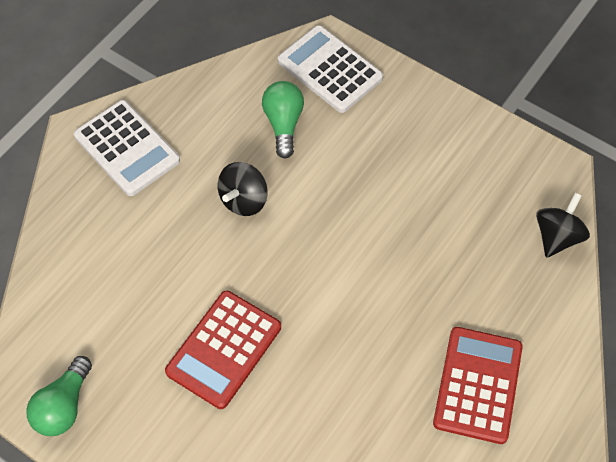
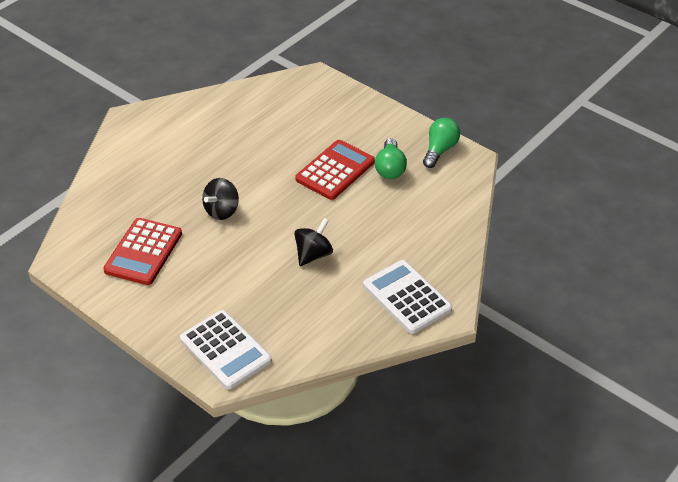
camera: 175 degrees left, 15 degrees down
green light bulb [262,81,304,159] -> green light bulb moved to [375,138,407,179]
red calculator [433,327,523,444] -> red calculator moved to [103,218,182,285]
black spinning top [536,193,590,258] -> black spinning top moved to [202,178,239,220]

